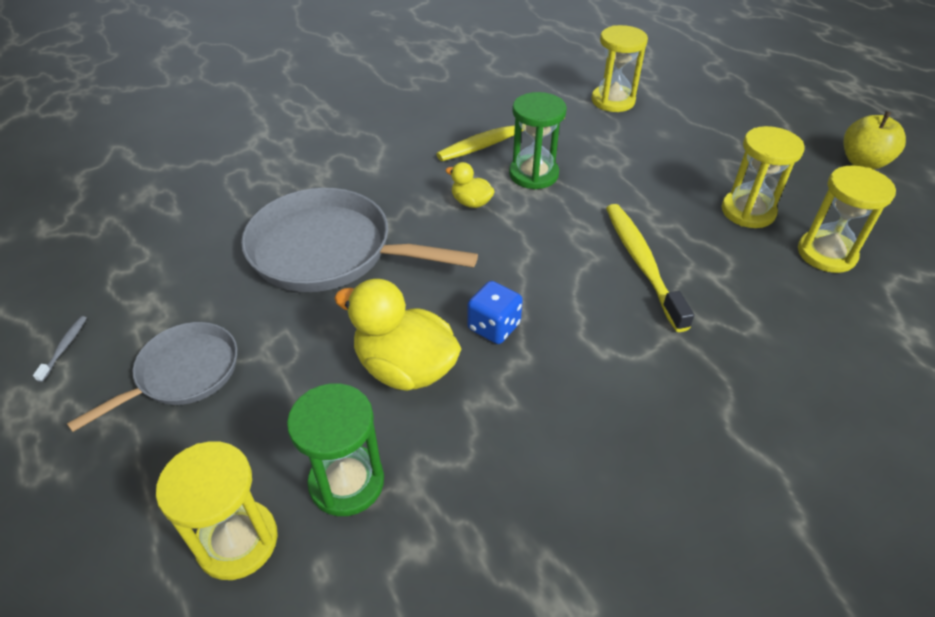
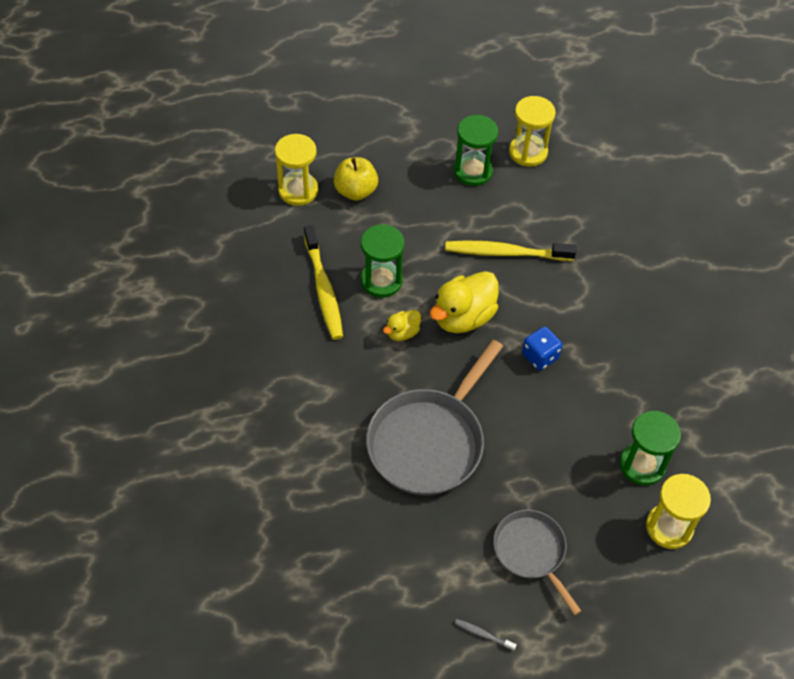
camera: 75 degrees left, 10 degrees up
yellow duck [334,279,461,391] -> yellow duck moved to [430,271,499,333]
yellow hourglass [722,126,805,228] -> green hourglass [454,115,498,186]
yellow apple [844,111,906,170] -> yellow apple moved to [334,157,378,201]

